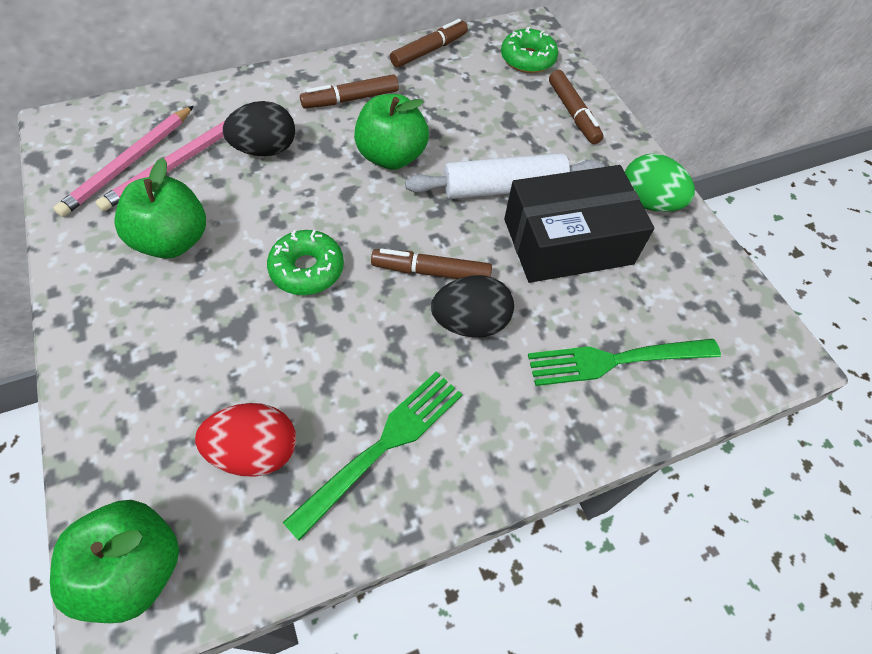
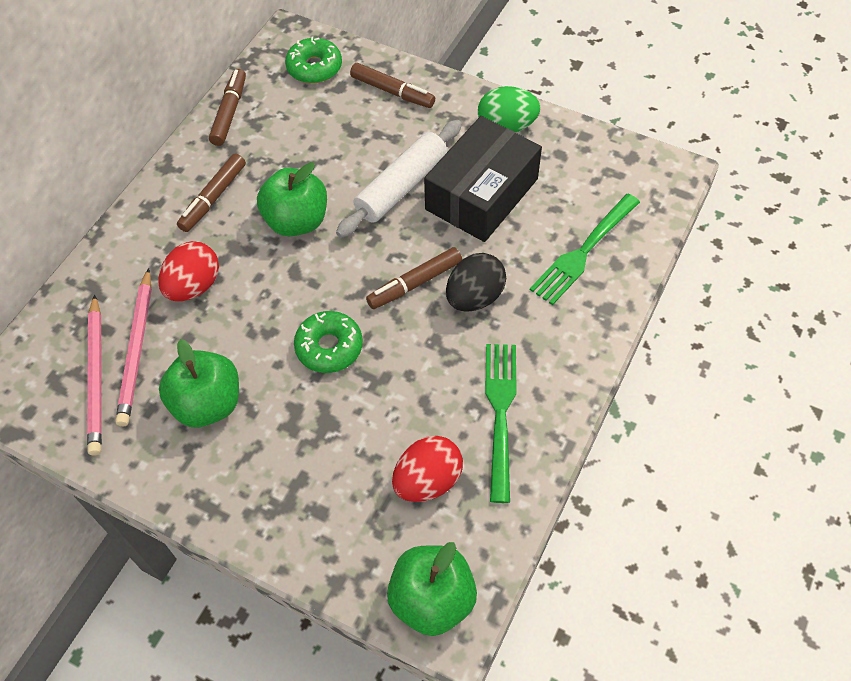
camera: 35 degrees left, 0 degrees up
black egg [223,101,295,156] -> red egg [158,241,219,301]

